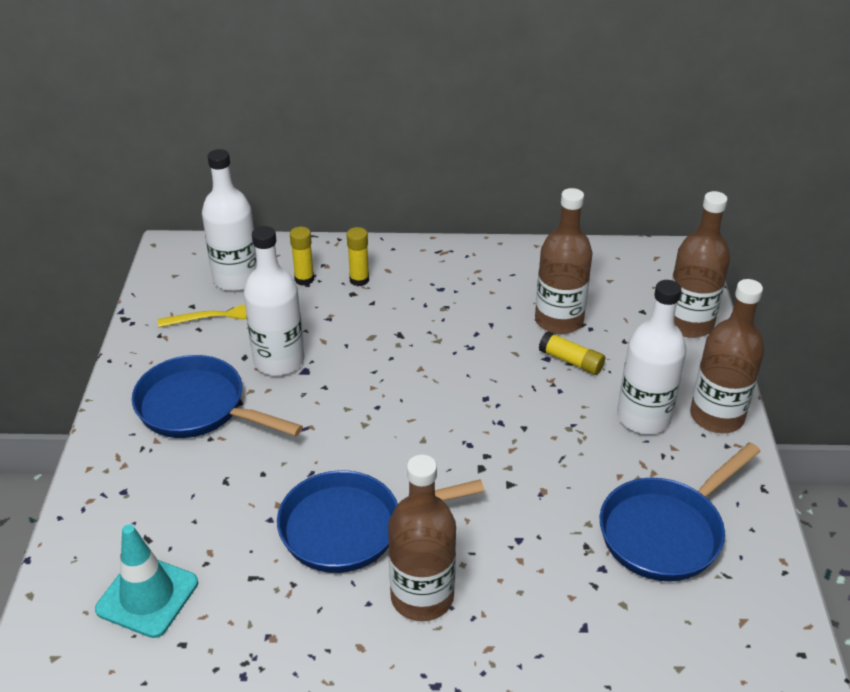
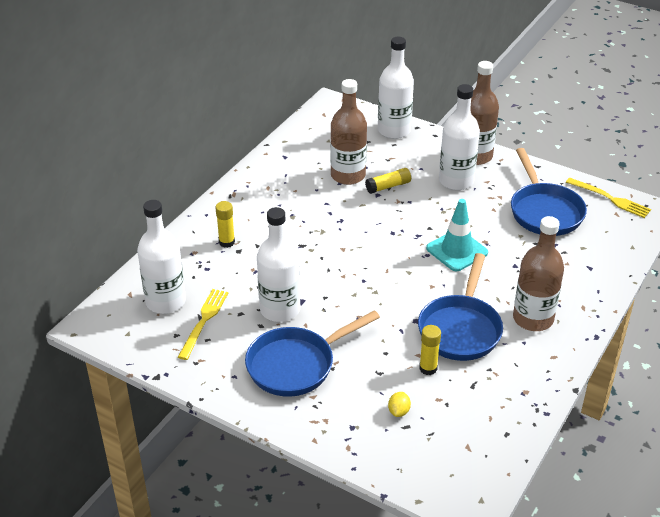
camera: 60 degrees left, 0 degrees up
turquoise traffic cone [95,524,198,638] -> turquoise traffic cone moved to [426,199,488,271]
yellow glue stick [290,227,314,286] -> yellow glue stick moved to [419,325,441,375]
brown bottle [672,191,730,338] -> white bottle [378,37,414,139]
none -> yellow lemon [388,392,411,417]
none -> yellow fork [566,178,651,218]

